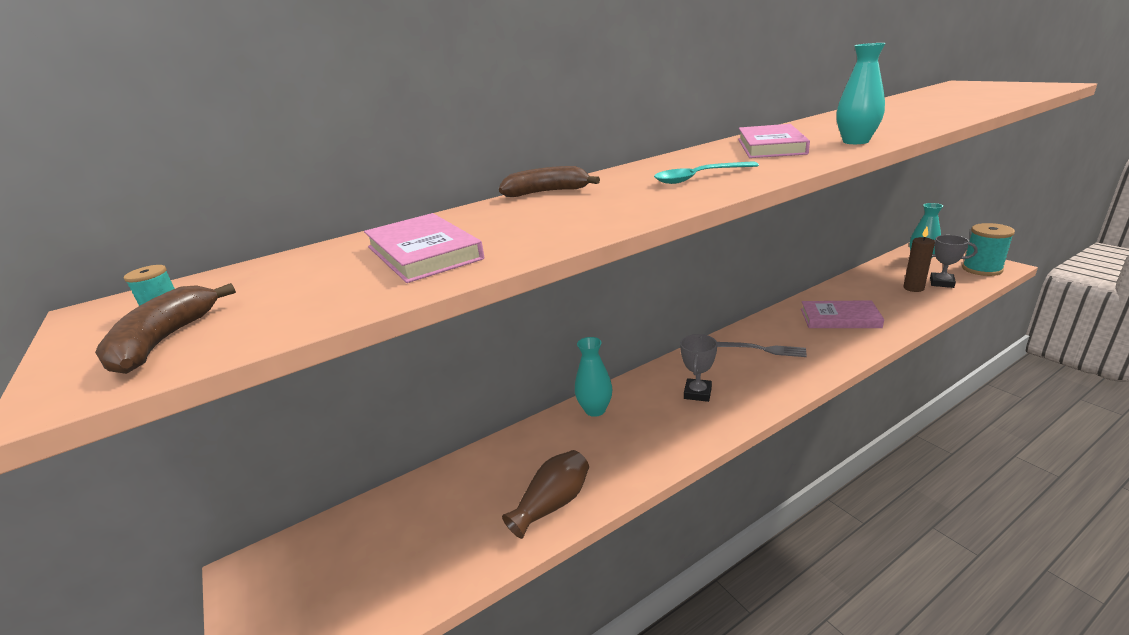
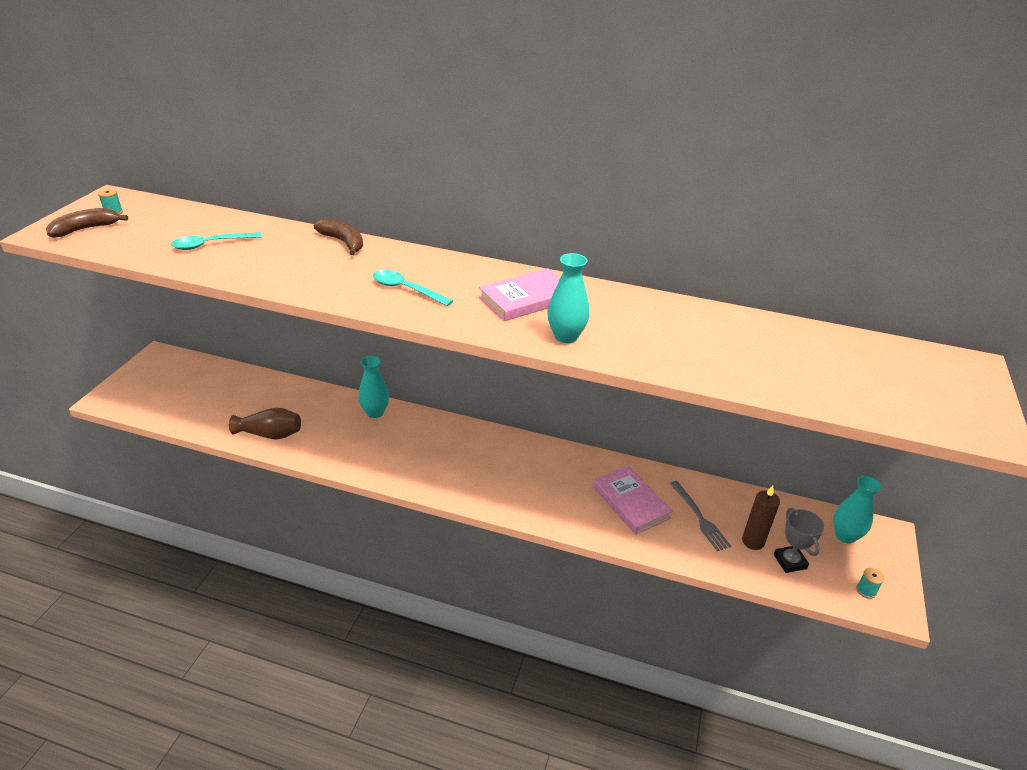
camera: 45 degrees right, 10 degrees up
pink book [364,213,484,283] -> turquoise spoon [171,232,262,250]
grey trophy [680,334,717,402] -> none
grey fork [717,342,807,357] -> grey fork moved to [669,481,731,551]
turquoise spool [962,223,1015,276] -> turquoise spool [856,568,885,599], size x0.43

